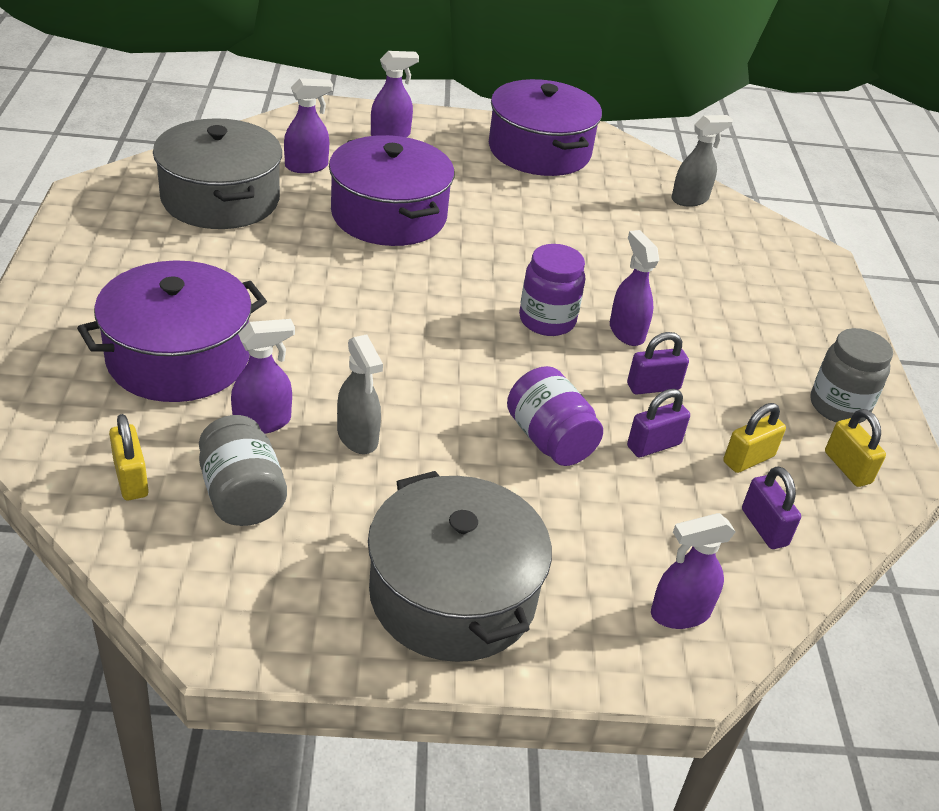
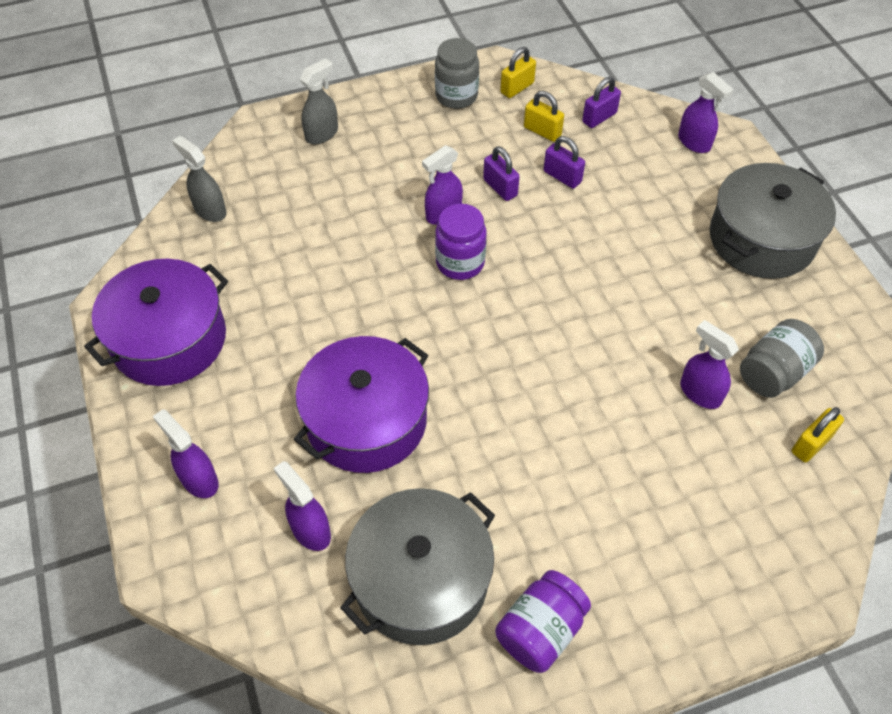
camera: 105 degrees left, 15 degrees up
purple pot [77,260,267,402] -> none
grey spray bottle [337,334,383,454] -> grey spray bottle moved to [300,58,338,144]
purple jar [507,366,603,466] -> purple jar moved to [495,570,591,673]

